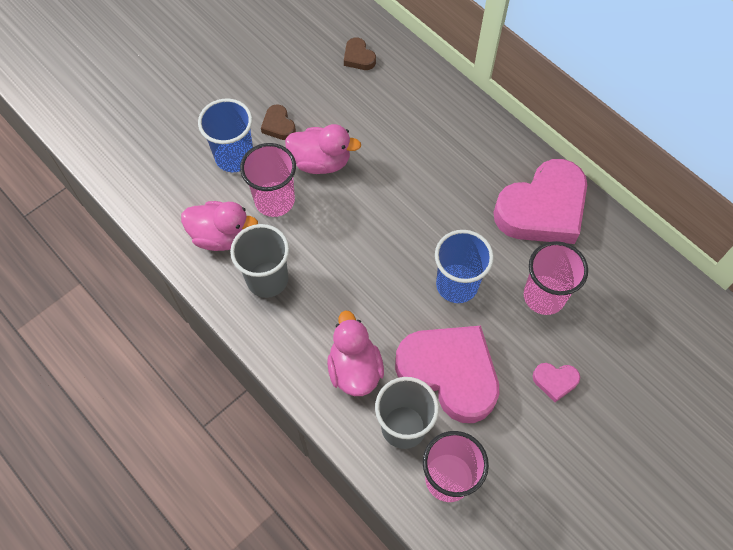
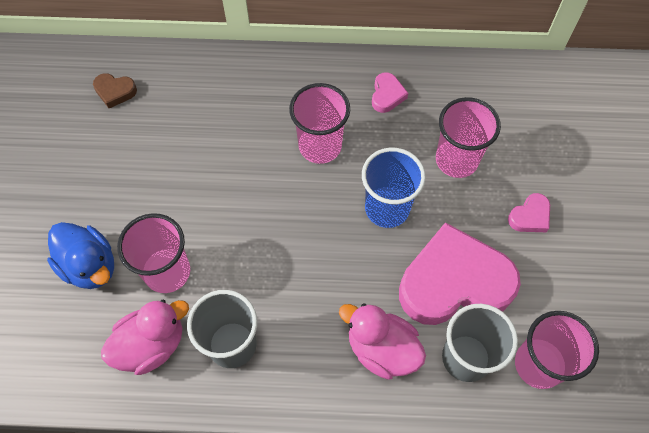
camera: 45 degrees left, 0 degrees up
blue cup [198,98,253,172] -> blue duck [47,222,114,289]
brown heart [261,104,296,140] -> none
pink duck [285,124,361,174] -> none
pink heart [493,159,587,244] -> pink heart [372,72,408,113], size x0.41
none -> pink cup [289,83,350,164]

